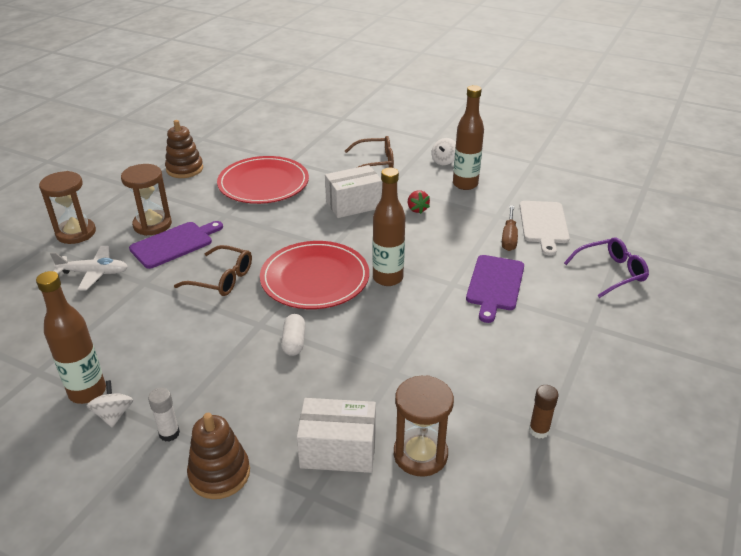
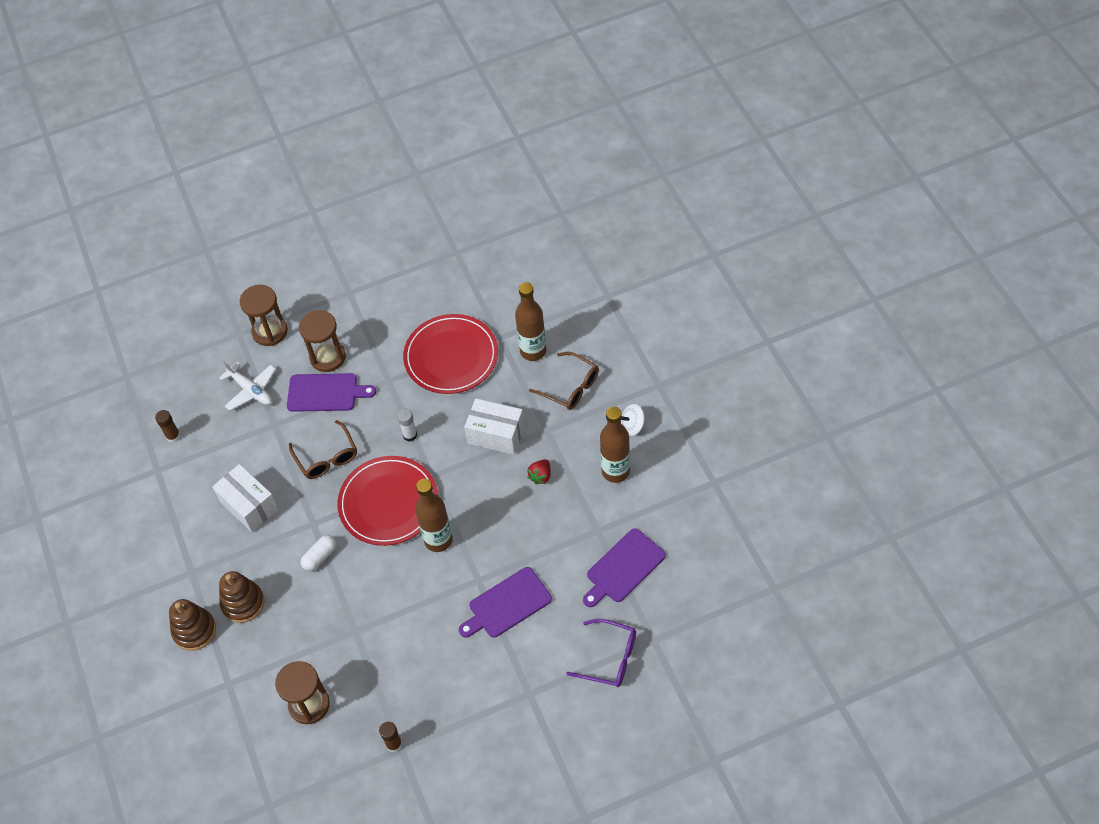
camera: 45 degrees right, 20 degrees up
brown bottle [36,271,106,404] -> brown bottle moved to [515,282,546,361]
white spinning top [87,380,133,428] -> none
white glue stick [148,388,180,442] -> white glue stick moved to [397,409,417,442]
brown stacking toy [165,120,203,178] -> brown stacking toy moved to [219,571,264,623]
white box [297,398,376,473] -> white box moved to [212,464,279,532]
brown screwdriver [502,205,518,251] -> none
white cutting board [520,201,570,256] -> purple cutting board [583,528,666,607]
none -> brown glue stick [155,410,180,443]

